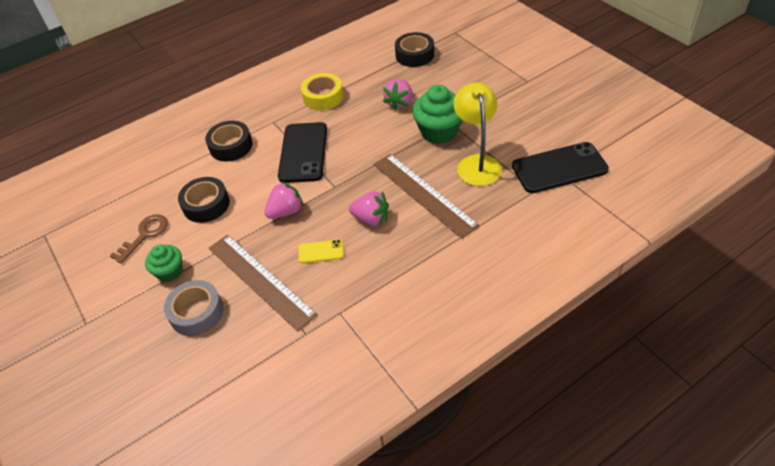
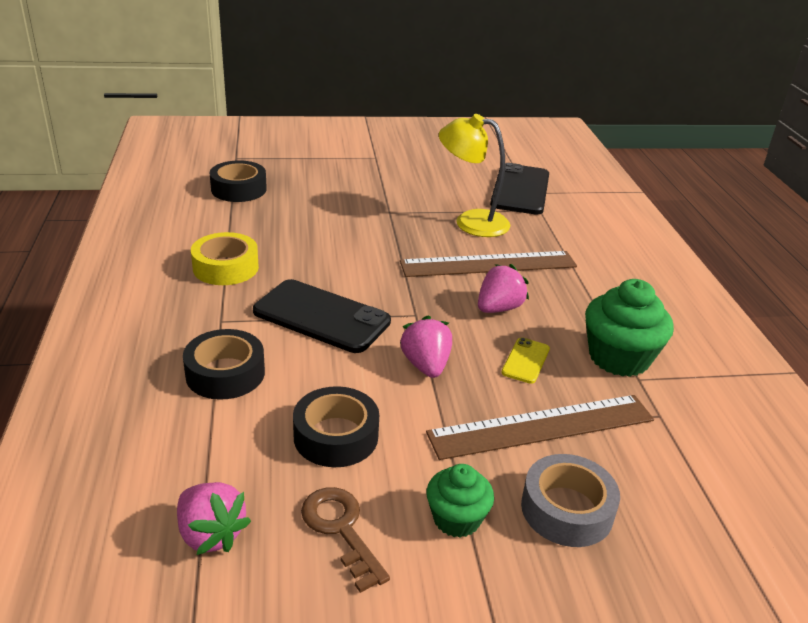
camera: 70 degrees left, 15 degrees down
pink strawberry [383,79,412,111] -> pink strawberry moved to [177,482,251,555]
green cupcake [412,85,462,144] -> green cupcake moved to [585,279,674,377]

